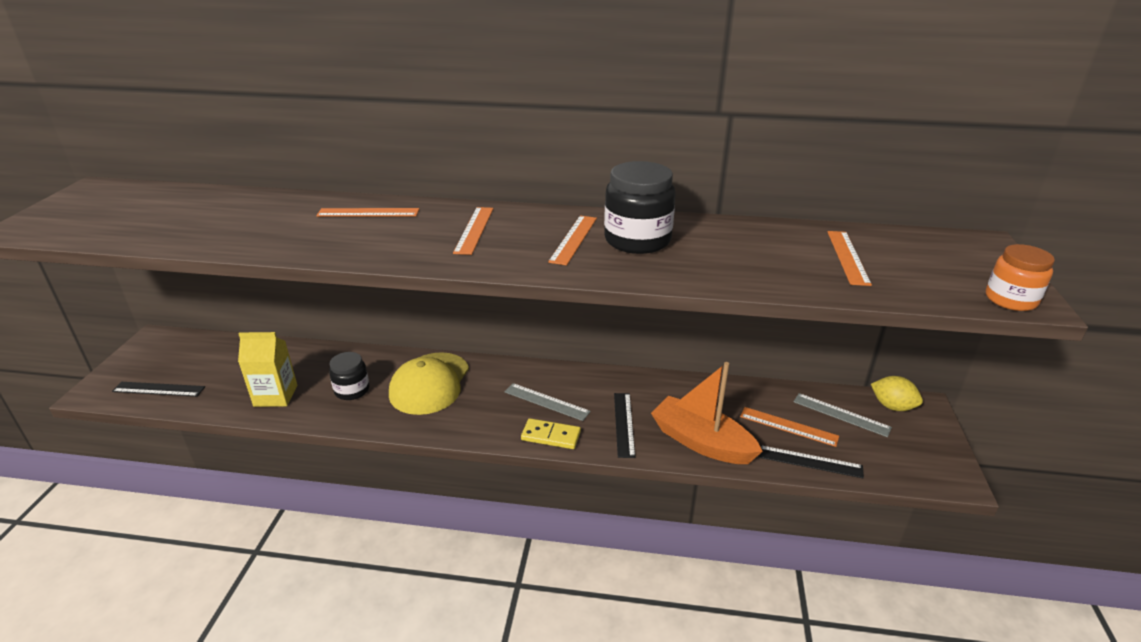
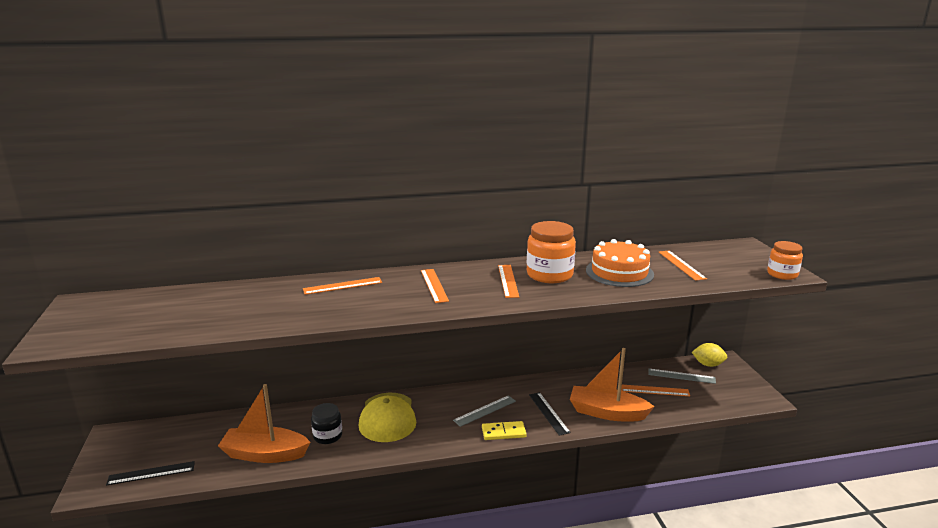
camera: 20 degrees left, 10 degrees down
yellow carton [238,332,297,407] -> orange boat [218,384,310,463]
grey ruler [505,383,591,421] -> grey ruler turned 45 degrees counterclockwise [453,395,516,427]
black jar [604,161,676,254] -> orange jar [527,221,576,283]
black ruler [758,445,864,478] -> none
none -> orange cake [586,239,654,287]

